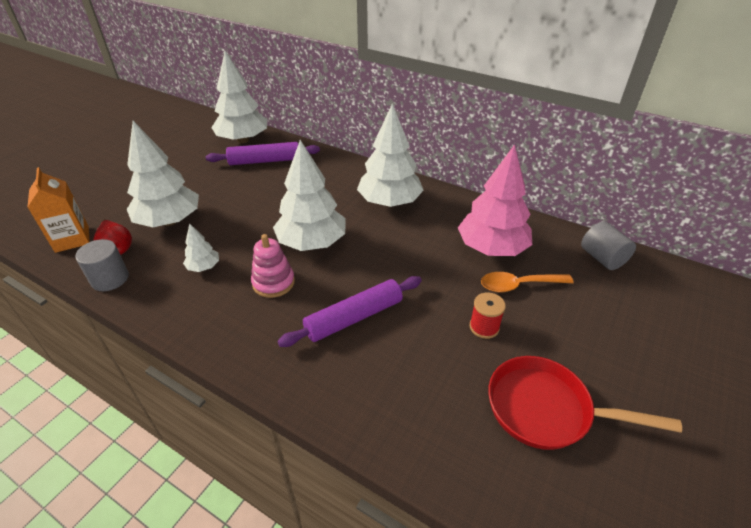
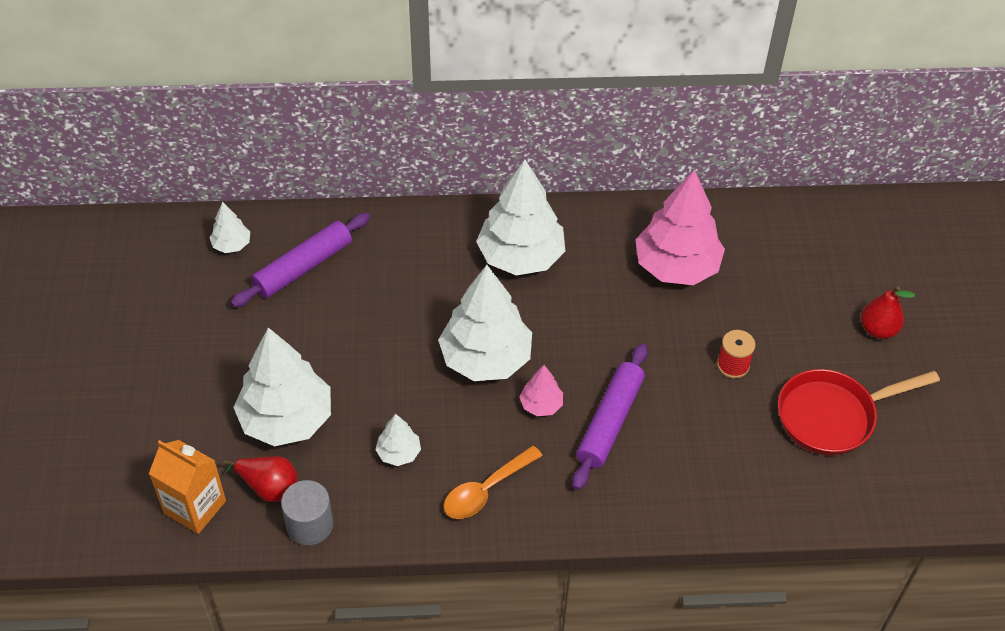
camera: 35 degrees left, 10 degrees up
white tree [211,51,267,143] -> white tree [210,202,250,253], size x0.46
pink stacking toy [251,234,295,298] -> none
orange spoon [481,272,574,292] -> orange spoon moved to [444,446,543,519]
grey cylinder [581,221,636,270] -> none
none -> pink tree [520,365,563,416]
none -> red pear [861,286,915,339]

